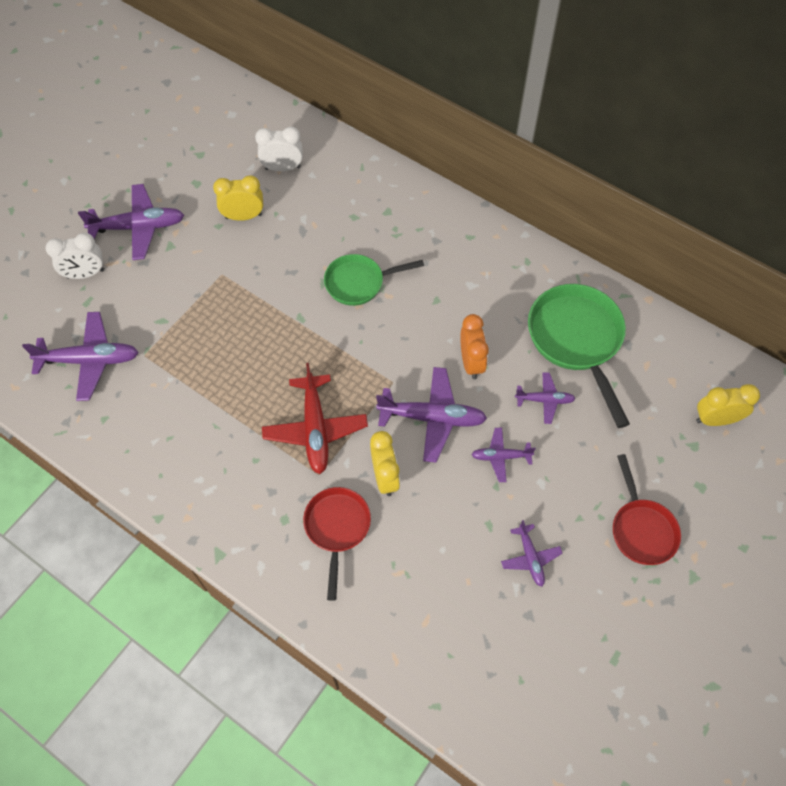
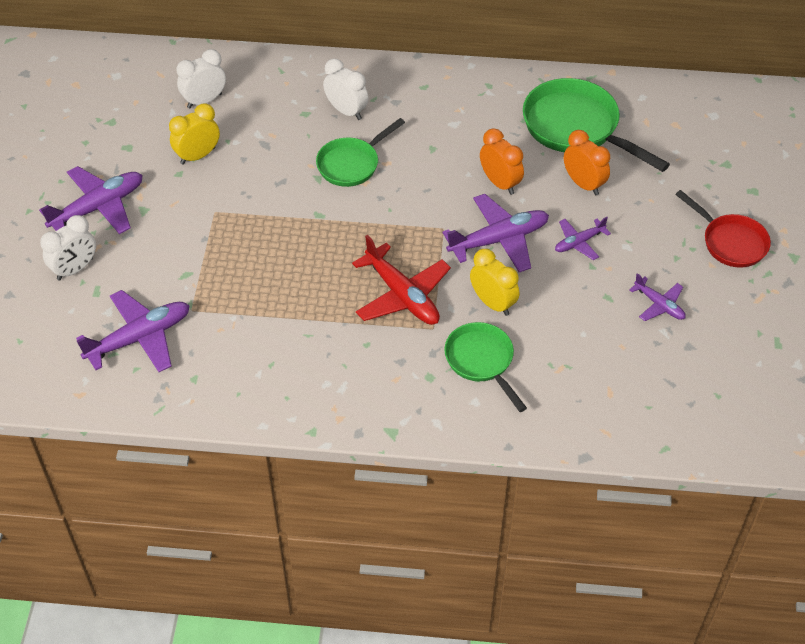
camera: 30 degrees left, 10 degrees down
red pan [303,487,371,601] -> green pan [444,322,527,412]
purple plane [515,372,576,424] -> orange clock [564,130,610,195]
yellow clock [696,384,760,426] -> none
none -> white clock [323,59,369,120]

